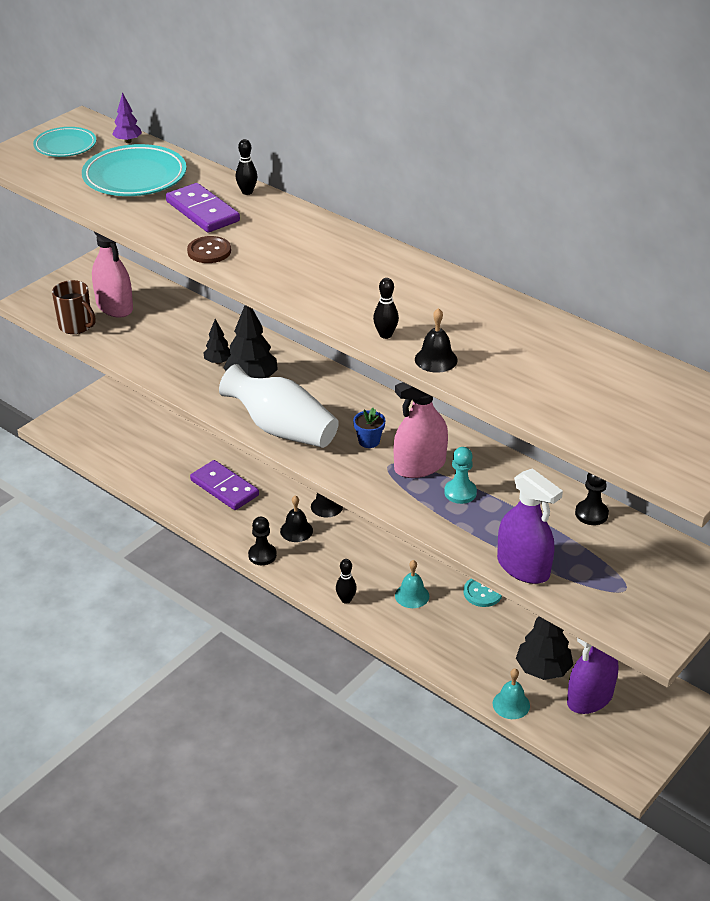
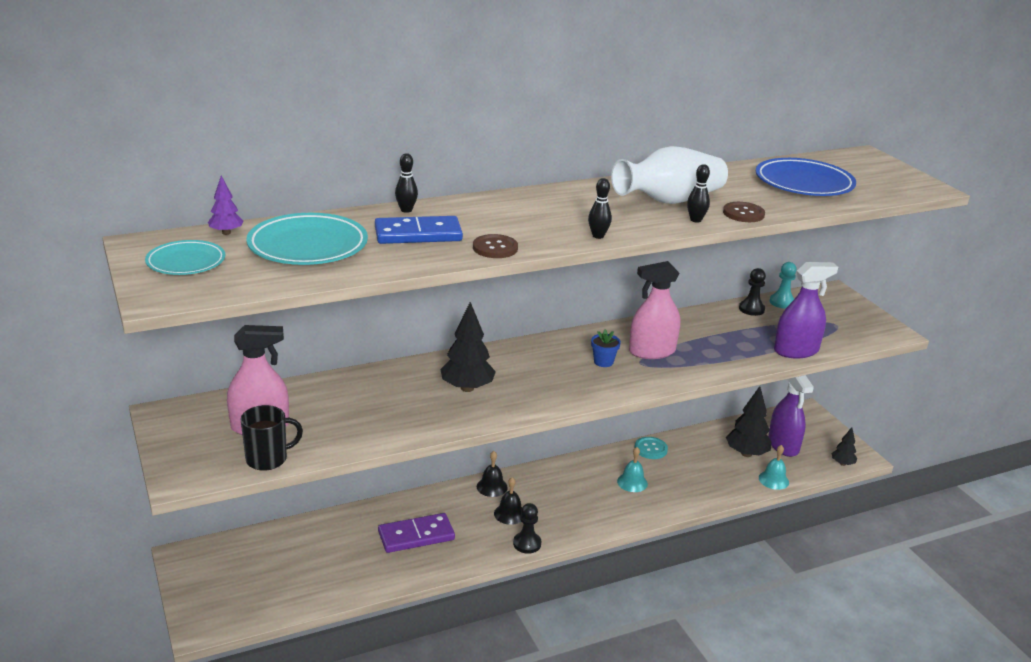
camera: 65 degrees left, 10 degrees down
brown mug [52,280,96,334] -> black mug [240,405,303,471]
purple domino [166,183,240,232] -> blue domino [375,216,463,244]
black tree [203,319,231,364] -> black tree moved to [831,427,857,466]
white vase [219,364,339,448] -> white vase moved to [611,146,728,204]
black bowling pin [336,559,357,604] -> black bowling pin moved to [588,178,612,239]
pink spray bottle [394,382,448,478] -> pink spray bottle turned 75 degrees clockwise [629,261,680,359]
black bell [415,308,458,373] -> brown button [723,202,765,222]
turquoise pawn [444,447,477,504] -> turquoise pawn moved to [770,262,797,309]
none -> blue plate [756,158,856,196]

